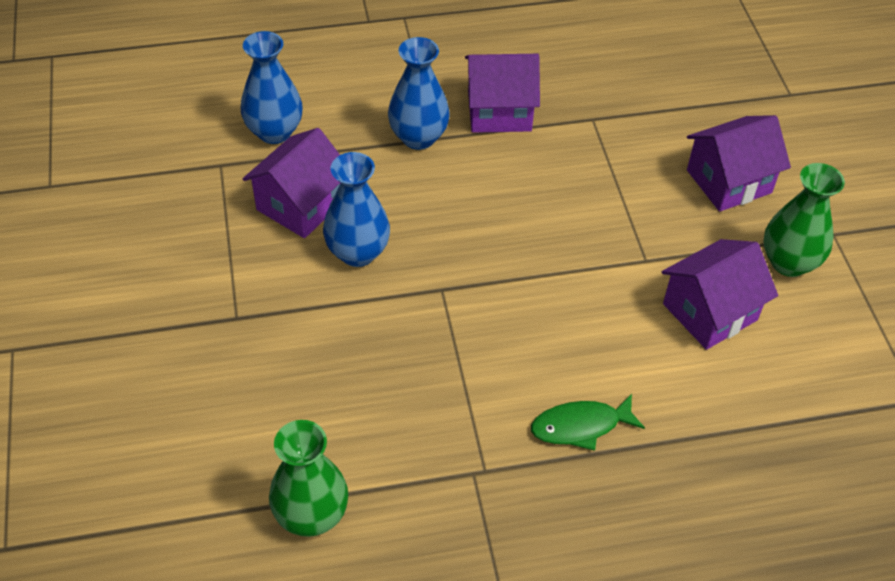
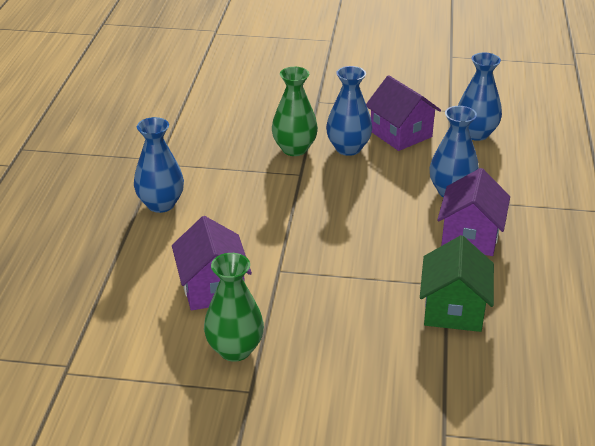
camera: 110 degrees right, 15 degrees down
green vase [269,420,348,537] -> green vase moved to [272,67,318,156]
green fish [531,394,645,451] -> blue vase [134,117,184,213]
purple house [687,115,791,212] -> none
none -> green house [420,235,494,332]

